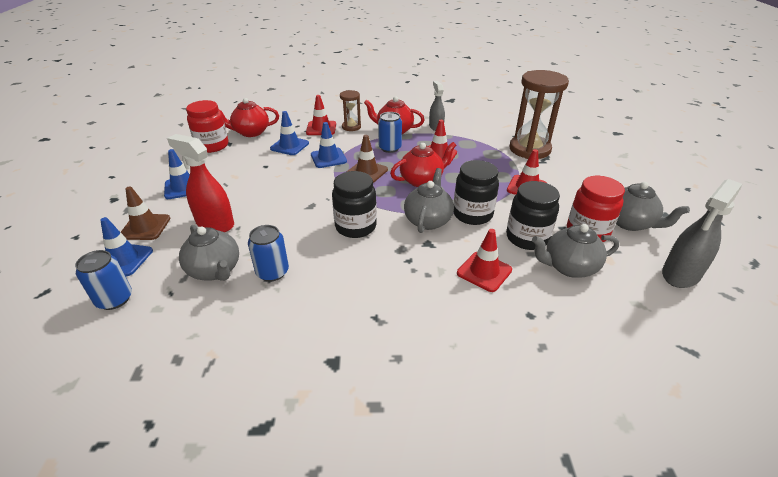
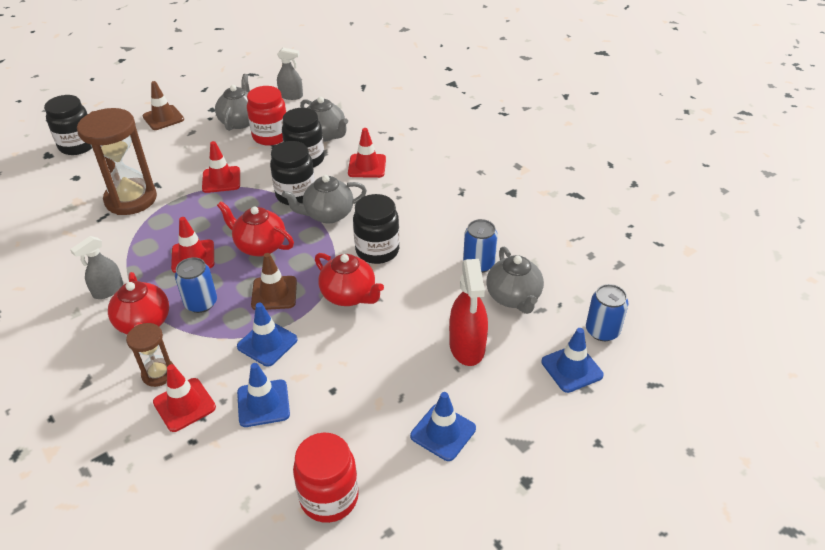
camera: 125 degrees left, 5 degrees up
brown traffic cone [121,186,170,240] -> brown traffic cone moved to [143,81,184,130]
grey teapot [179,225,239,281] -> grey teapot turned 150 degrees clockwise [486,246,544,314]
red teapot [219,98,279,137] -> red teapot moved to [315,253,384,306]
grey spray bottle [662,179,742,288] -> grey spray bottle [277,48,303,100], size x0.65
none -> black jar [44,95,92,155]

